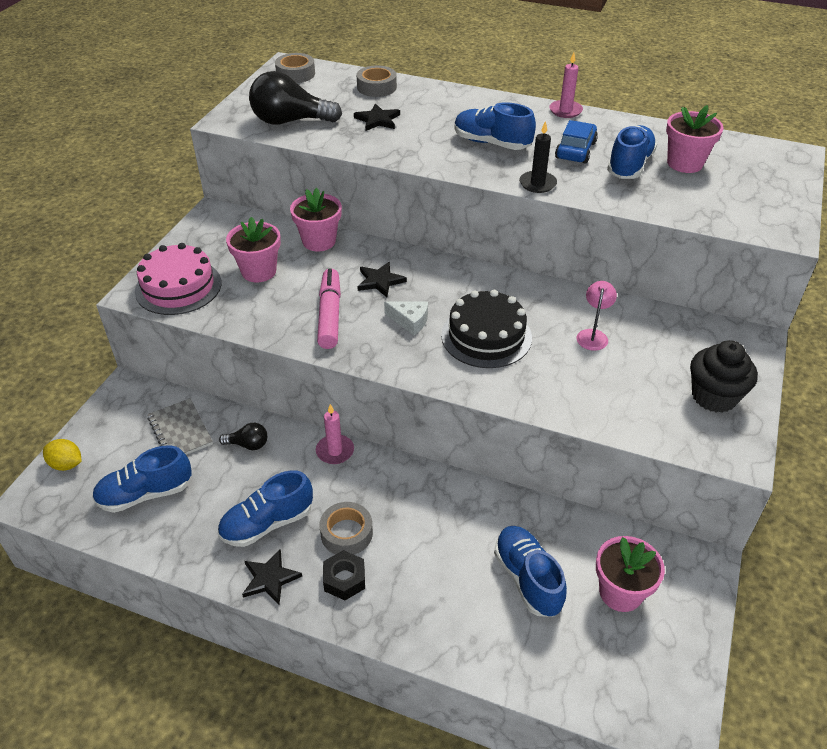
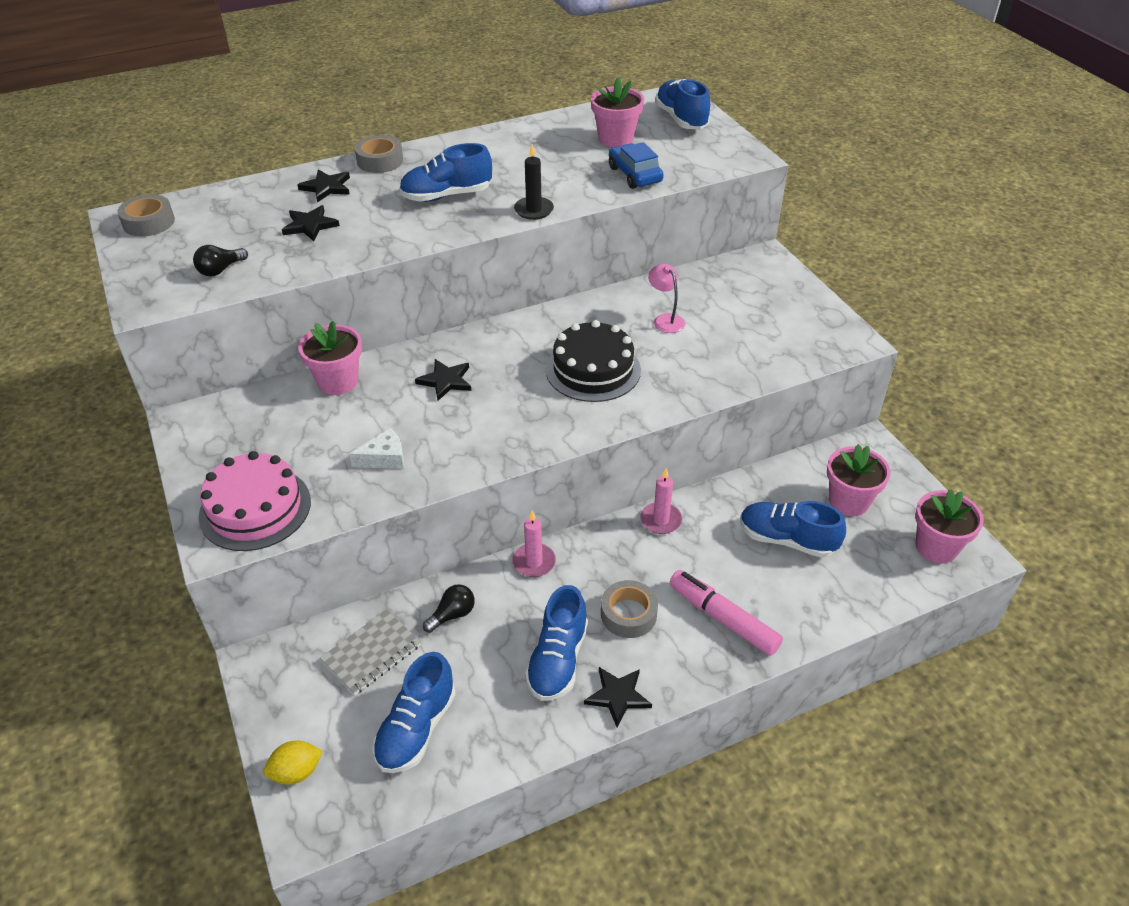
camera: 45 degrees left, 0 degrees up
grey notebook [148,398,213,455] -> grey notebook turned 60 degrees counterclockwise [320,609,421,695]
pink flower pot [226,217,281,282] -> pink flower pot moved to [915,489,984,563]
black light bulb [249,71,342,125] -> black light bulb [193,245,248,277], size x0.49
pink marker [317,268,341,349] -> pink marker moved to [669,570,783,656]
black nut [323,550,365,600] -> none
grey tape [357,65,397,97] -> grey tape moved to [355,135,403,173]
white cheese [384,301,428,335] -> white cheese moved to [349,428,404,469]
pink candle [549,52,583,118] -> pink candle moved to [641,468,682,534]
blue car [555,120,598,164] -> blue car moved to [609,142,664,189]
blue shoe [607,125,657,179] -> blue shoe moved to [655,79,710,129]
black cupcake [690,340,758,413] -> none
none -> black star [297,169,350,202]

